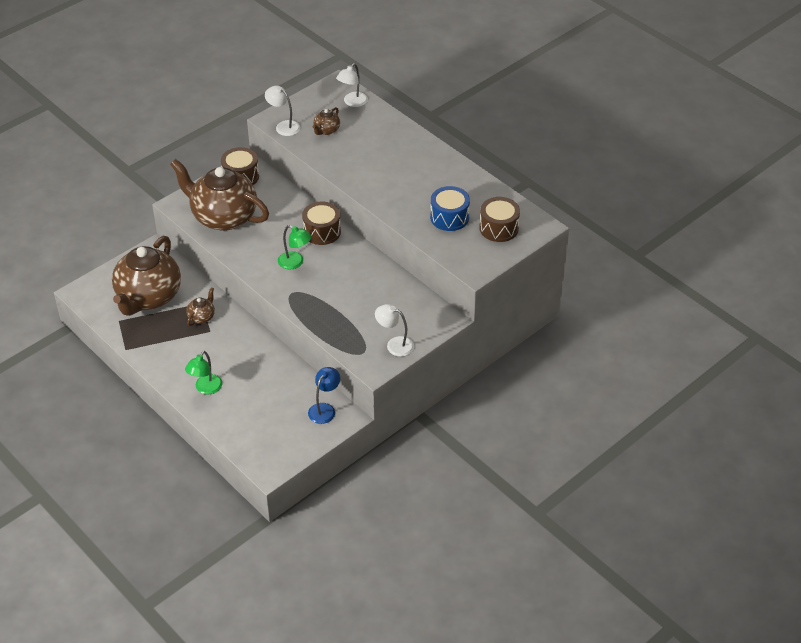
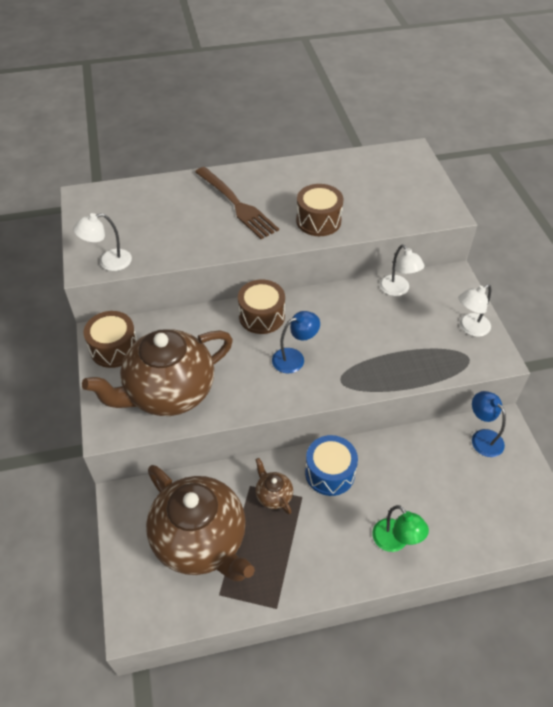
camera: 60 degrees left, 5 degrees up
green lamp [278,225,312,269] -> blue lamp [272,311,320,374]
brown teapot [313,107,340,135] -> none
white lamp [336,63,368,107] -> white lamp moved to [380,244,425,296]
blue drum [430,186,470,231] -> blue drum moved to [305,435,358,496]
brown drum [479,197,520,242] -> brown drum moved to [296,184,344,236]
none -> brown fork [195,167,279,239]

